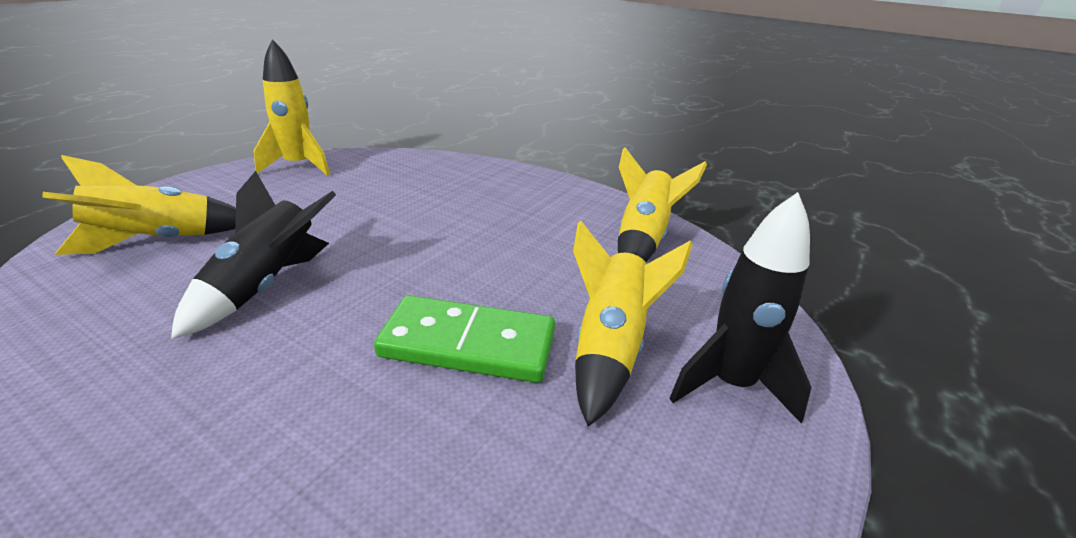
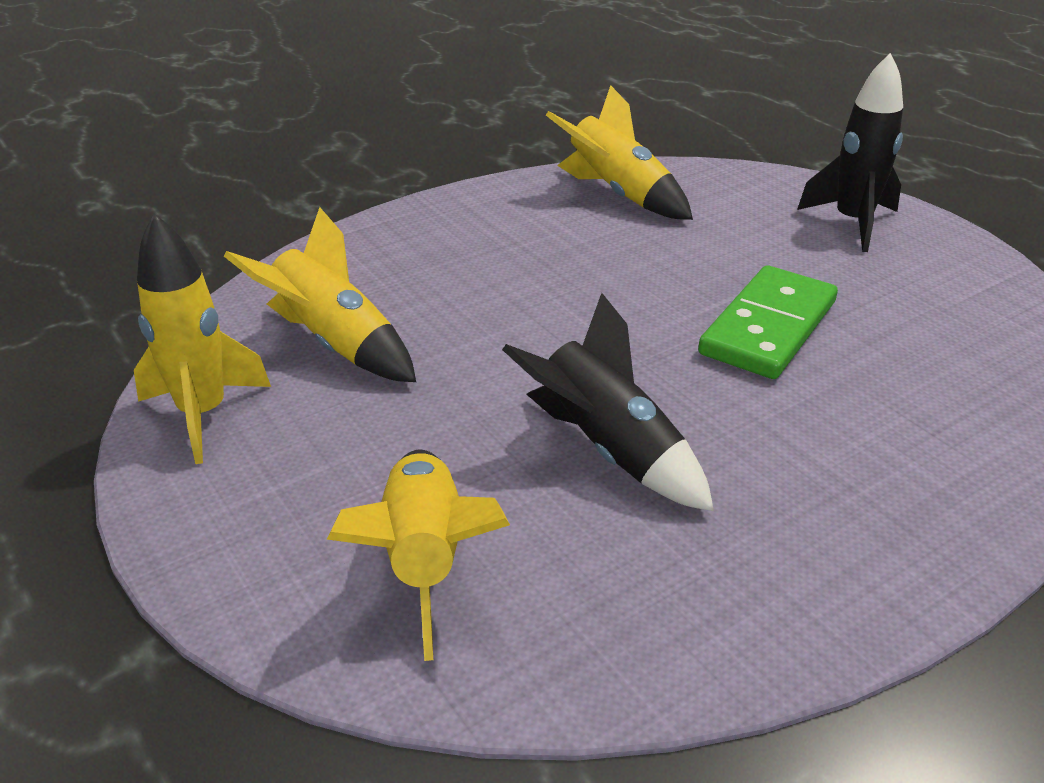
camera: 65 degrees left, 5 degrees up
yellow rocket [573,221,693,427] -> yellow rocket moved to [224,207,416,382]

